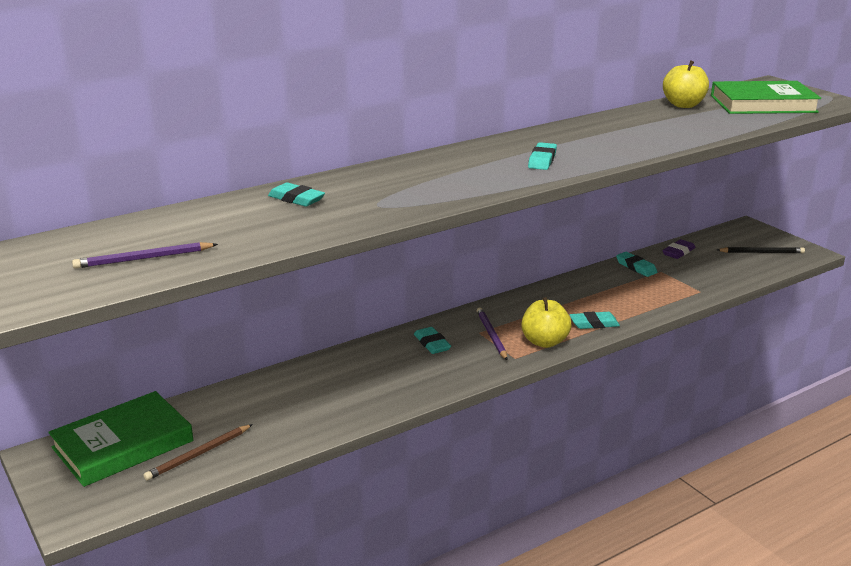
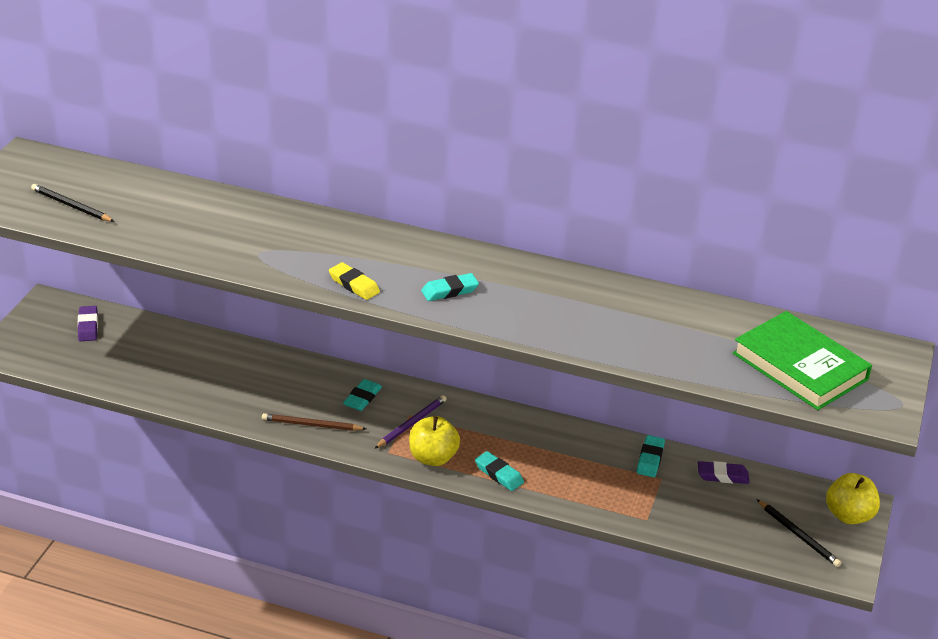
camera: 50 degrees right, 10 degrees up
green book [48,391,193,487] -> purple eraser [78,306,98,341]
purple pencil [72,242,218,269] -> black pencil [31,184,115,222]
brown pencil [144,424,253,481] -> brown pencil moved to [262,413,366,431]
turquoise eraser [268,183,325,207] -> none
yellow apple [663,60,709,108] -> yellow apple moved to [826,473,880,524]
none -> yellow eraser [329,262,380,300]

